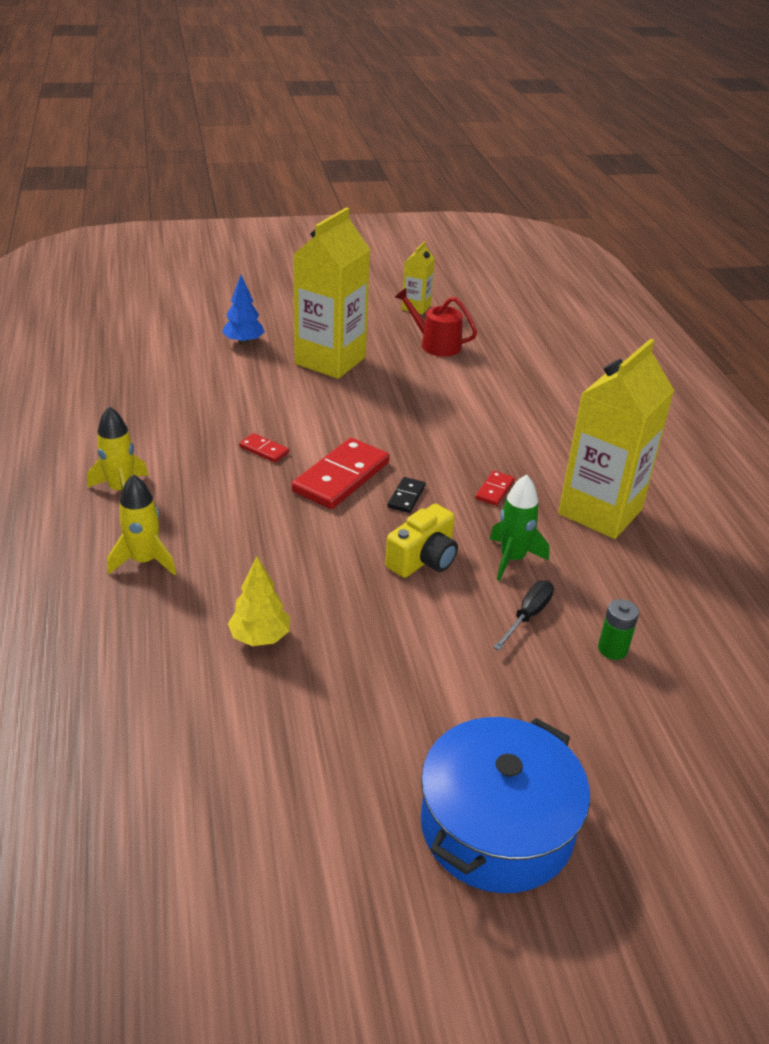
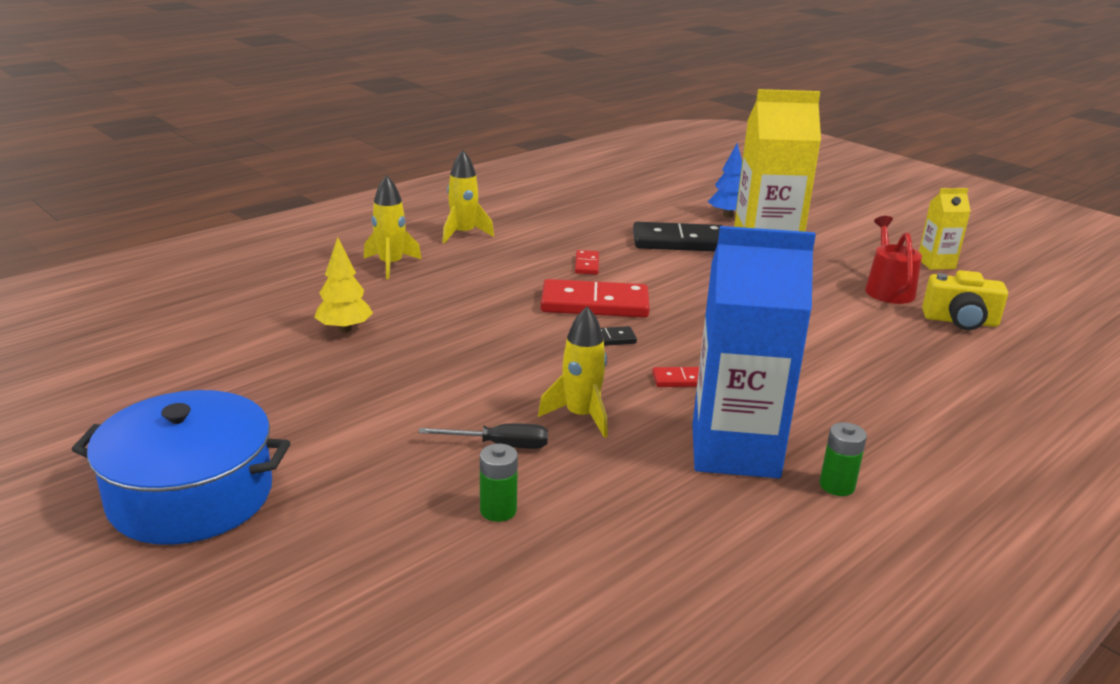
camera: 60 degrees right, 10 degrees down
yellow camera [385,504,458,578] -> yellow camera moved to [922,270,1008,330]
green rocket [490,474,549,581] -> yellow rocket [538,306,608,438]
yellow carton [558,339,675,539] -> blue carton [692,226,816,478]
none -> black domino [633,222,723,251]
none -> green battery [820,422,867,496]

